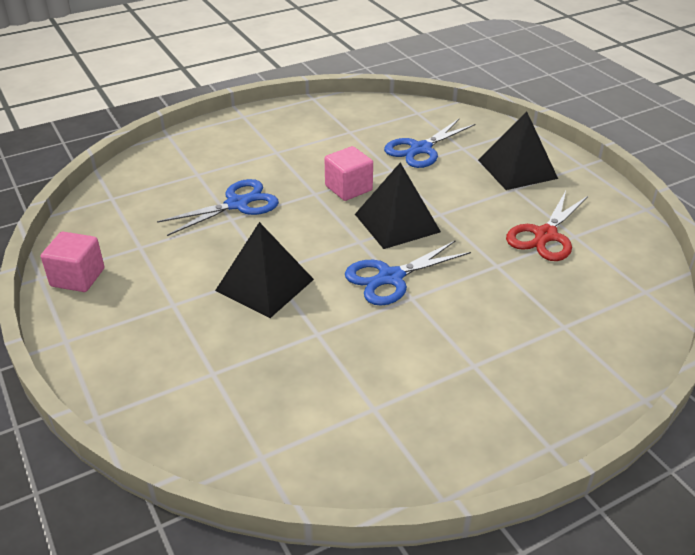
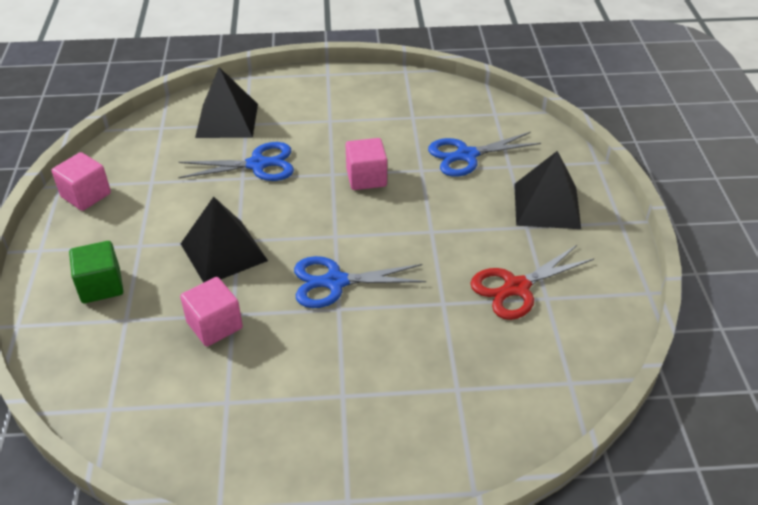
camera: 25 degrees right, 5 degrees up
black pyramid [355,162,441,249] -> black pyramid moved to [195,67,258,138]
none -> green cube [69,241,123,303]
none -> pink cube [180,277,243,347]

